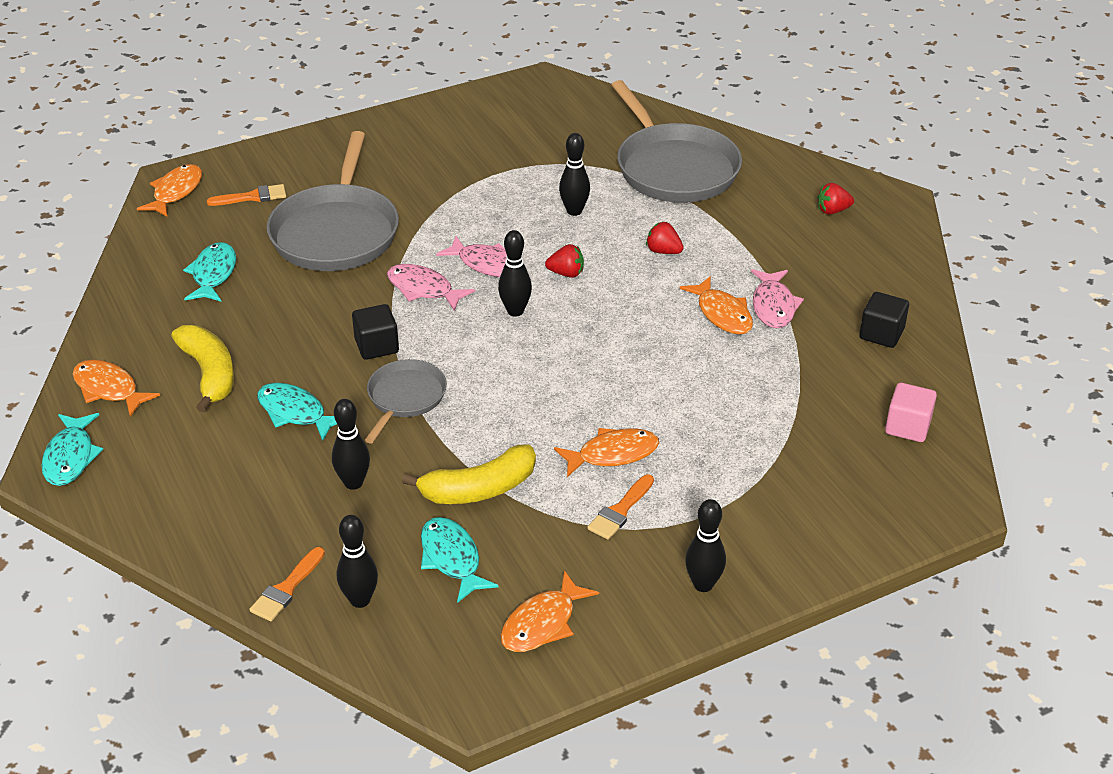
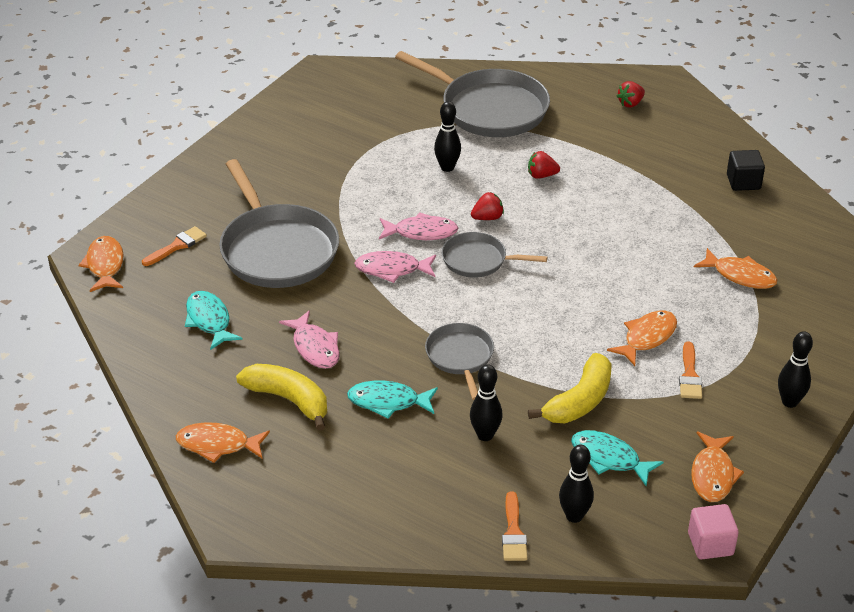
camera: 30 degrees left, 0 degrees up
turquoise fish [41,413,103,486] -> none
black cube [352,304,399,360] -> none
black bowling pin [498,230,532,317] -> grey pan [442,232,547,278]
orange fish [679,276,753,335] -> orange fish moved to [694,248,777,289]
pink fish [751,269,804,328] -> pink fish moved to [279,310,340,369]
pink cube [885,383,937,442] -> pink cube moved to [688,504,739,559]

